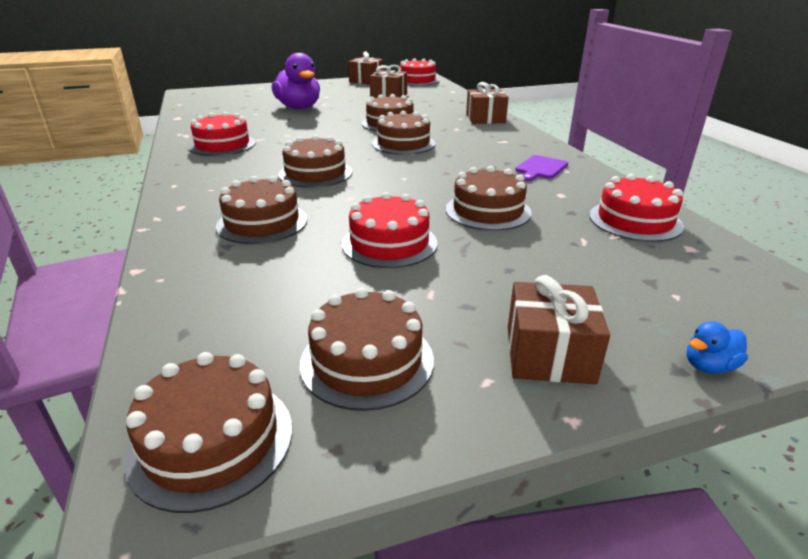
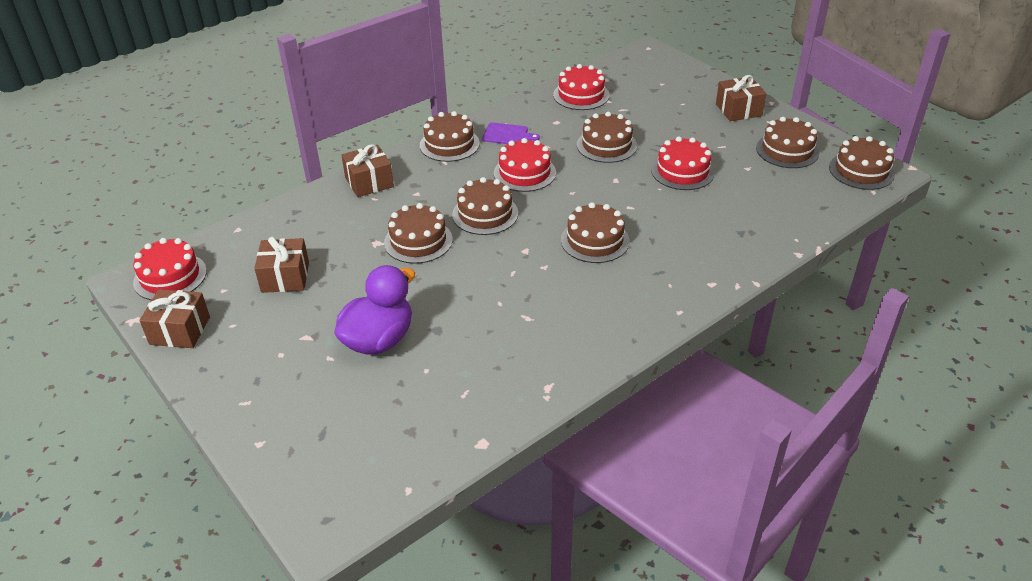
camera: 110 degrees left, 10 degrees up
red cake [189,112,256,156] -> red cake moved to [494,138,556,192]
brown cake [216,176,307,244] -> brown cake moved to [420,111,480,162]
blue duck [687,321,748,374] -> none

